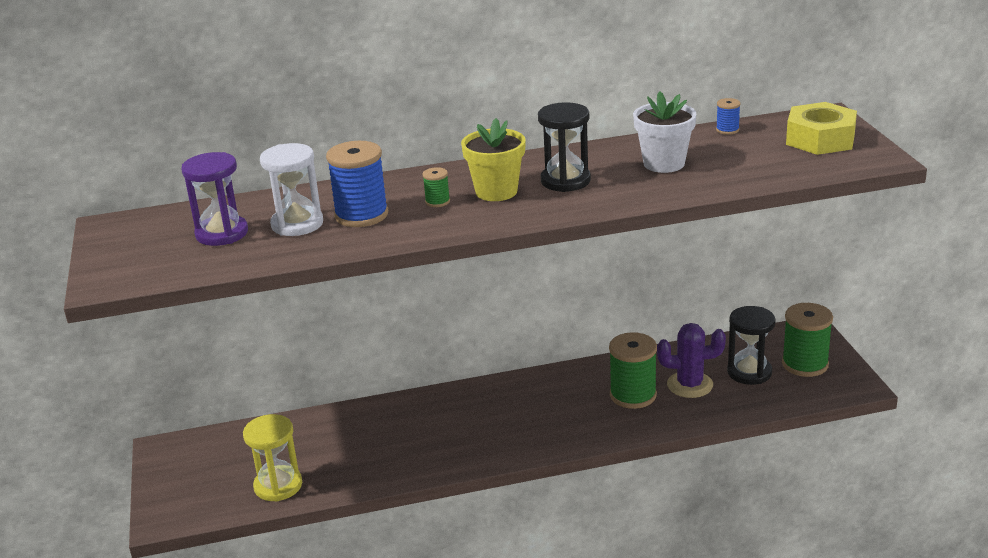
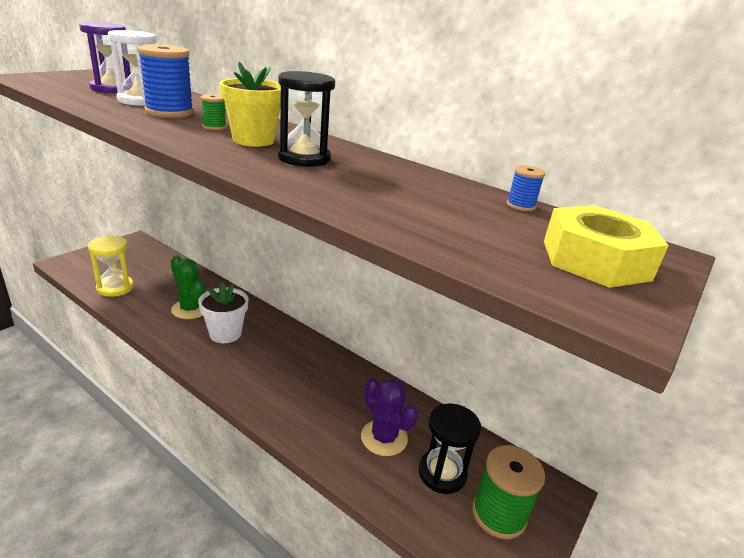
camera: 45 degrees right, 0 degrees up
green spool [609,332,657,409] -> none
white flower pot [633,91,697,173] -> white flower pot moved to [198,282,248,343]
none -> green cactus [171,256,205,319]

